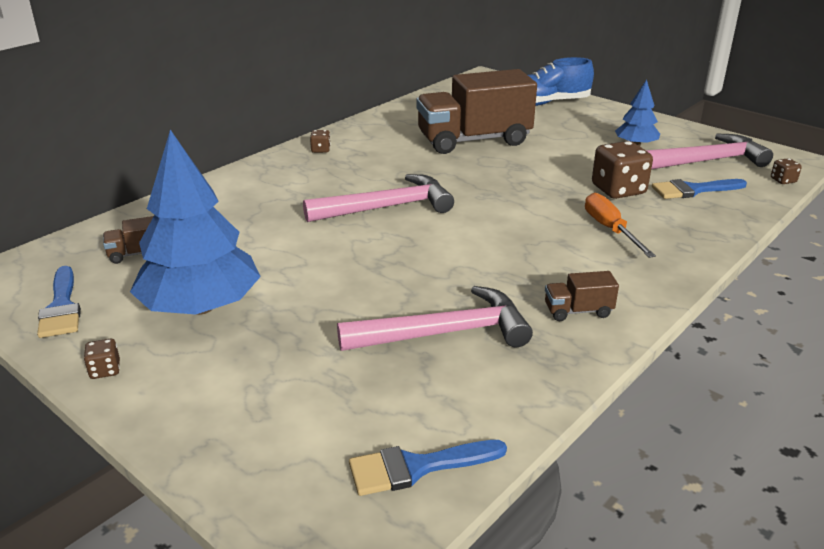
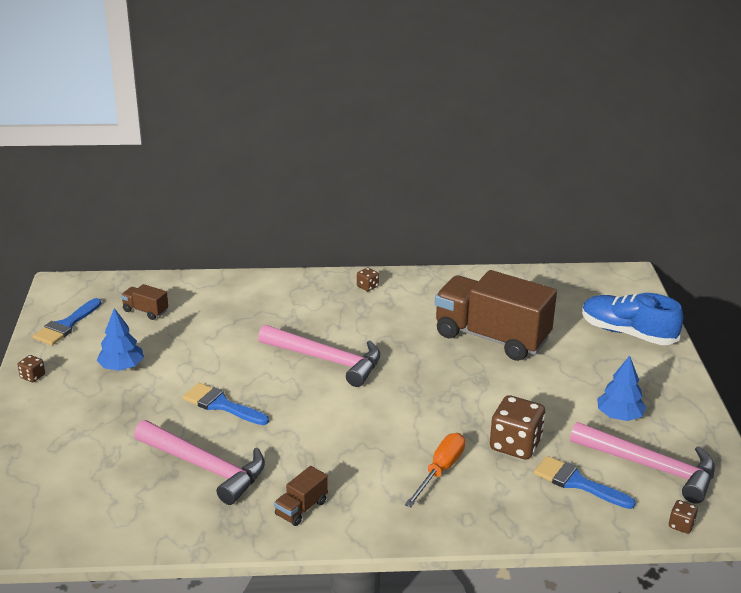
camera: 45 degrees right, 0 degrees up
blue tree [130,130,261,315] -> blue tree [96,308,144,371], size x0.51
blue brush [349,440,507,496] -> blue brush moved to [183,383,269,425]
brown truck [545,271,619,321] -> brown truck turned 90 degrees counterclockwise [274,466,328,526]

